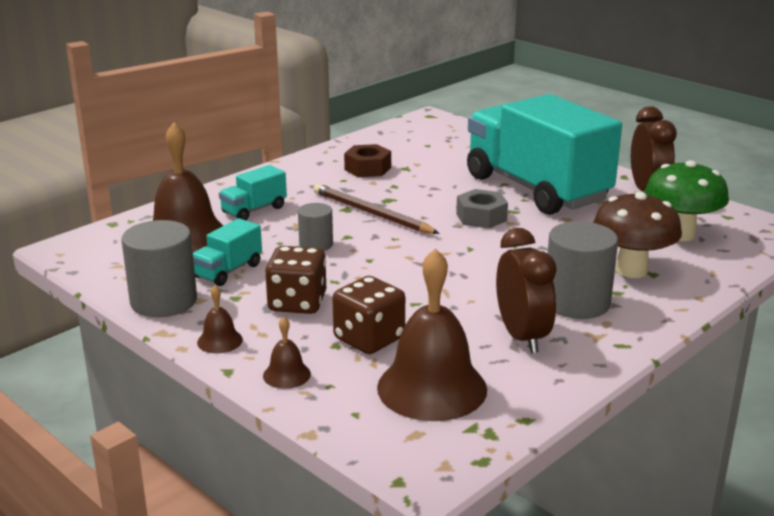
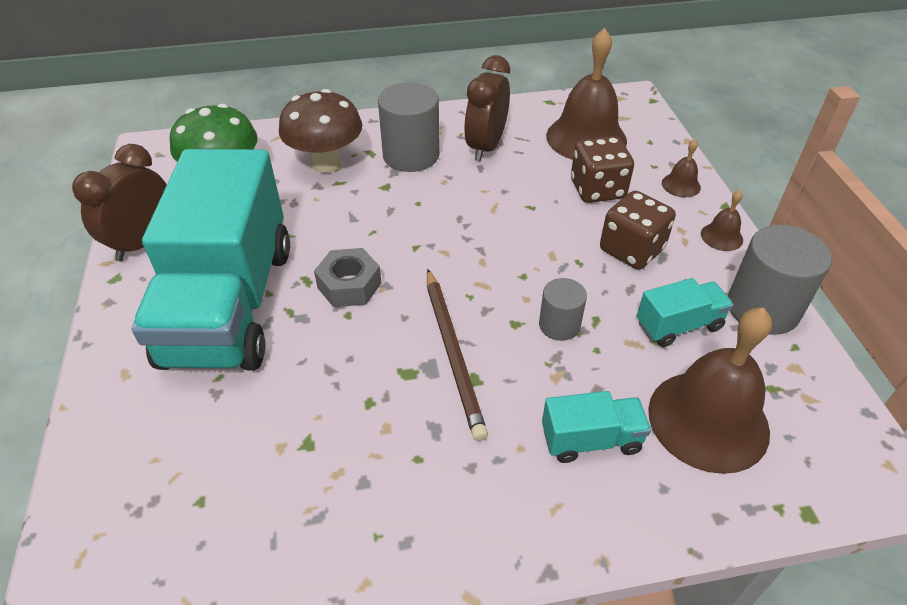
camera: 145 degrees left, 20 degrees up
brown nut [344,144,391,177] -> none

